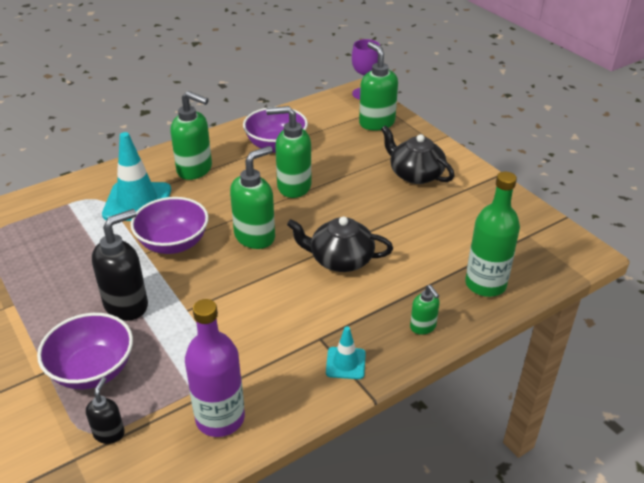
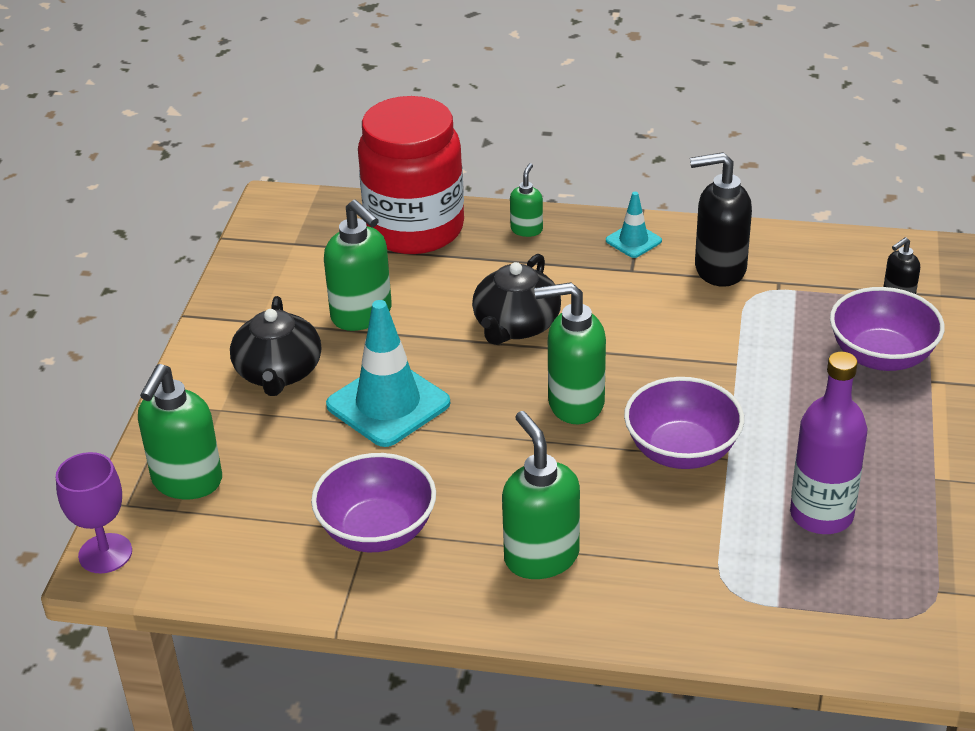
camera: 135 degrees left, 0 degrees up
black soap dispenser [92,209,148,321] -> black soap dispenser moved to [690,152,752,287]
turquoise traffic cone [102,132,171,221] -> turquoise traffic cone moved to [326,300,450,447]
purple bottle [185,299,245,437] -> purple bottle moved to [790,352,867,534]
green soap dispenser [266,106,311,198] -> green soap dispenser moved to [324,200,392,331]
black teapot [287,216,393,272] -> black teapot turned 60 degrees clockwise [472,254,561,345]
green bottle [465,172,520,297] -> red jar [358,96,464,254]

